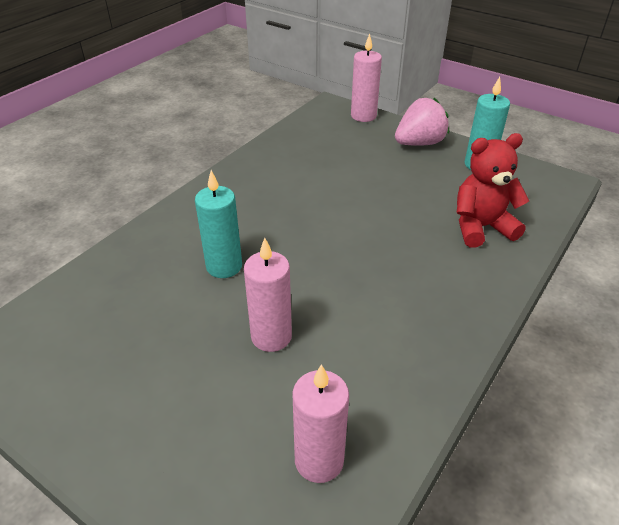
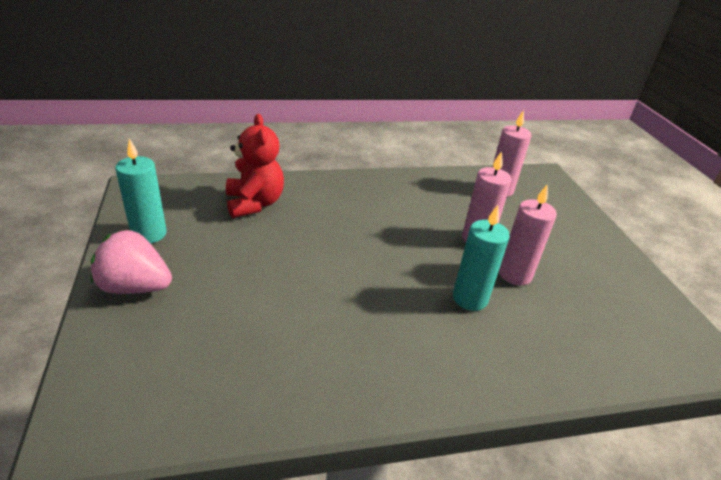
camera: 140 degrees left, 5 degrees down
pink candle [351,33,382,122] -> pink candle moved to [499,185,557,285]
red teddy bear [457,133,529,248] -> red teddy bear turned 135 degrees counterclockwise [226,114,284,218]

